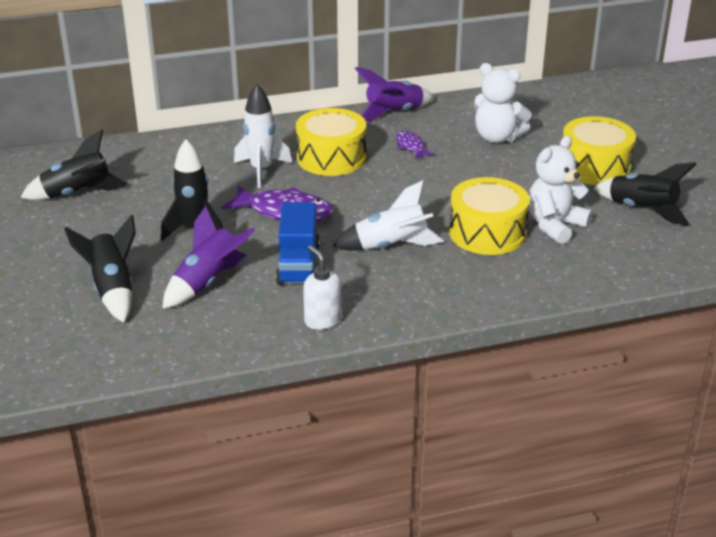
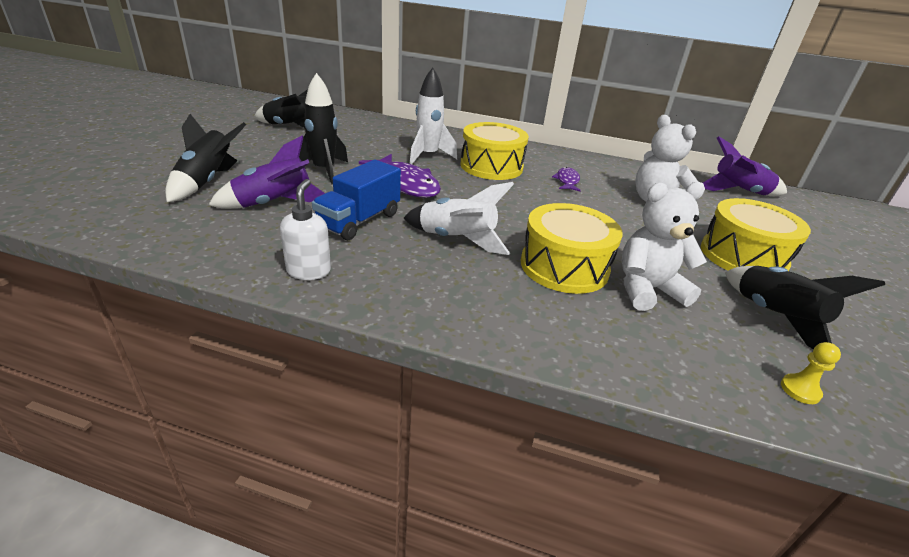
camera: 30 degrees right, 0 degrees up
purple rocket [355,67,434,121] -> purple rocket moved to [703,136,787,196]
none -> yellow pawn [781,342,841,404]

